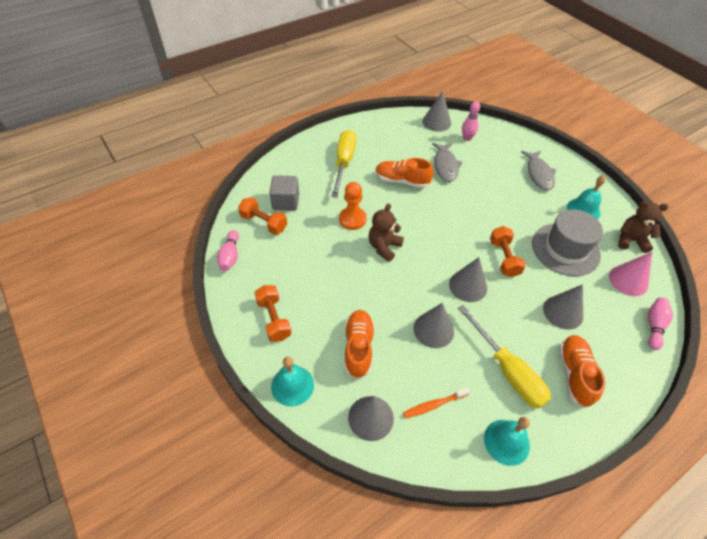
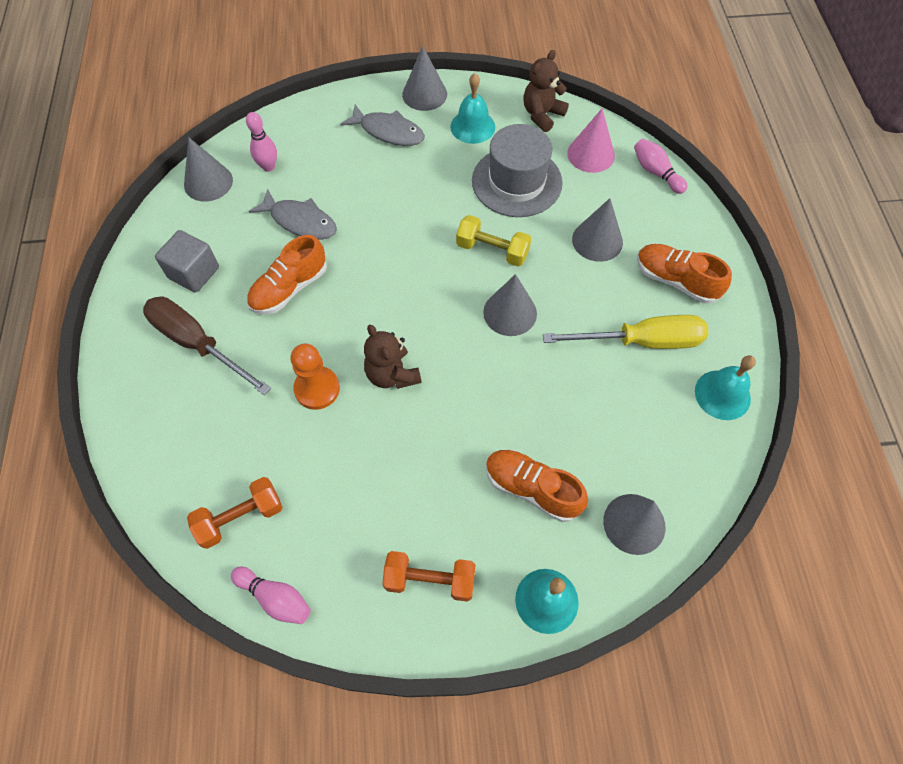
camera: 60 degrees left, 10 degrees up
grey cube [269,175,299,211] -> grey cube moved to [155,230,219,293]
yellow screwdriver [331,130,357,198] -> brown screwdriver [143,296,271,395]
orange toothbrush [403,387,470,418] -> none
grey cone [414,303,454,348] -> grey cone moved to [402,46,447,111]
orange dumbbell [490,226,526,277] -> yellow dumbbell [456,215,531,266]

